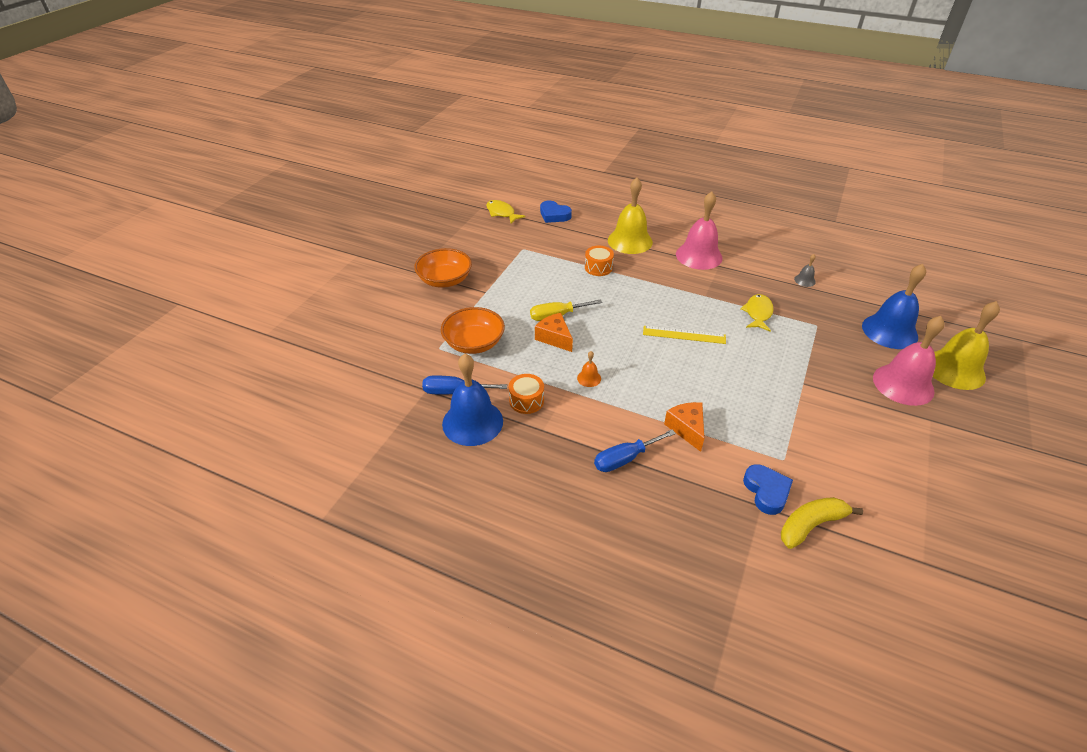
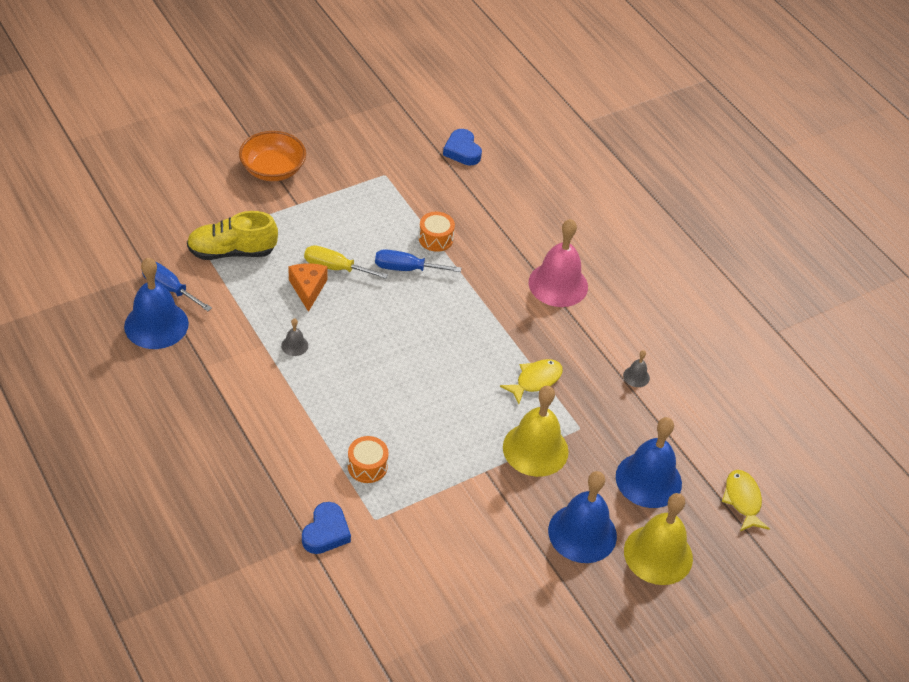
camera: 30 degrees right, 5 degrees up
orange bowl [441,307,505,354] -> yellow shoe [187,211,278,260]
yellow fish [486,200,526,223] -> yellow fish moved to [722,470,770,531]
orange drum [509,374,544,414] -> orange drum moved to [348,436,389,483]
orange bell [577,351,601,387] -> grey bell [281,318,308,356]
blue screwdriver [594,430,676,472] -> blue screwdriver moved to [375,249,461,272]
yellow bell [608,178,653,254] -> yellow bell moved to [503,386,569,477]
yellow ruler [643,326,726,344] -> none
orange cheese [664,402,704,452] -> none
yellow banana [781,497,863,549] -> none
pink bell [873,316,944,406] -> blue bell [548,471,617,563]

